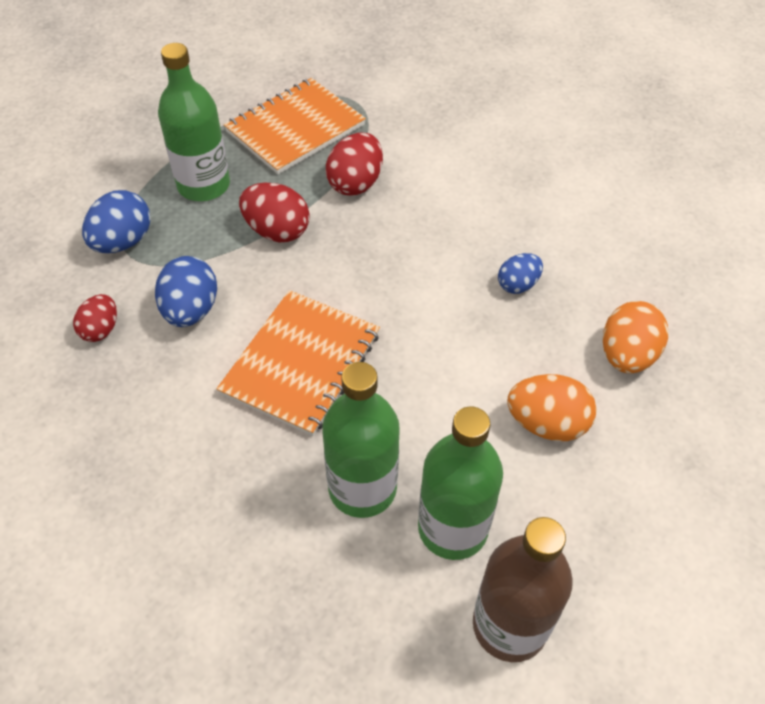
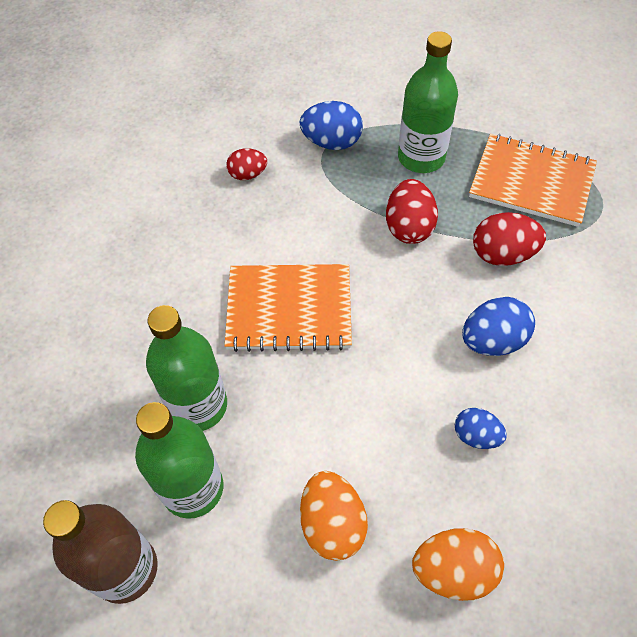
camera: 65 degrees right, 5 degrees up
blue egg [155,256,217,327] -> blue egg moved to [462,297,535,356]

